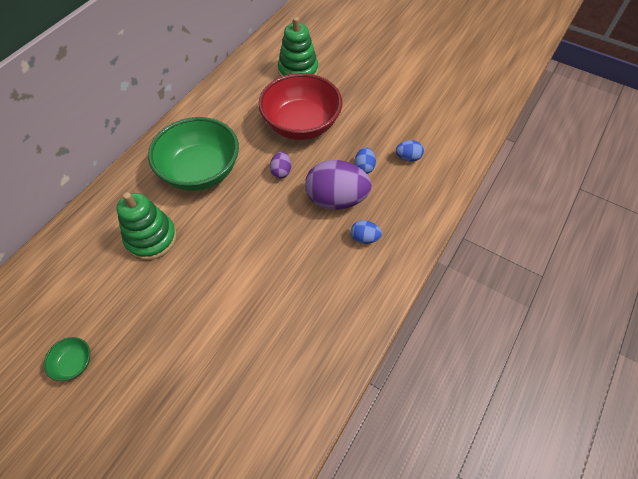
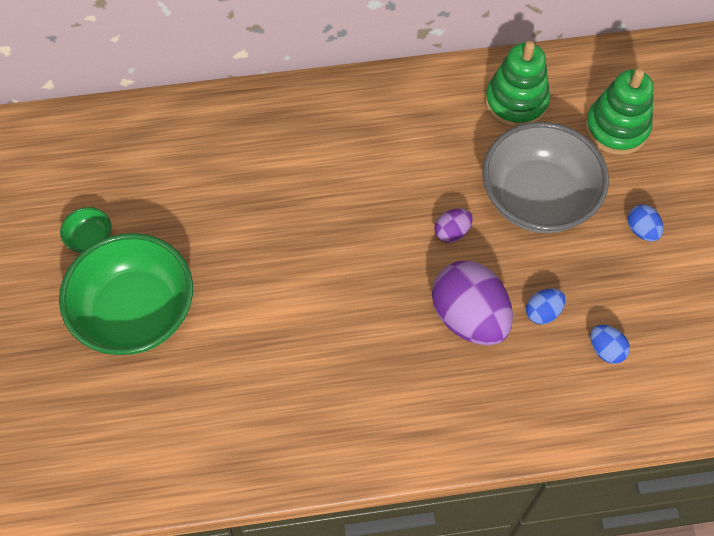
camera: 50 degrees right, 5 degrees up
green stacking toy [117,192,177,260] -> green stacking toy moved to [485,41,550,128]
green bowl [148,117,239,191] -> green bowl moved to [59,233,193,355]
red bowl [258,73,342,140] -> grey bowl [482,122,609,233]
blue egg [351,220,382,244] -> blue egg moved to [628,204,663,241]

